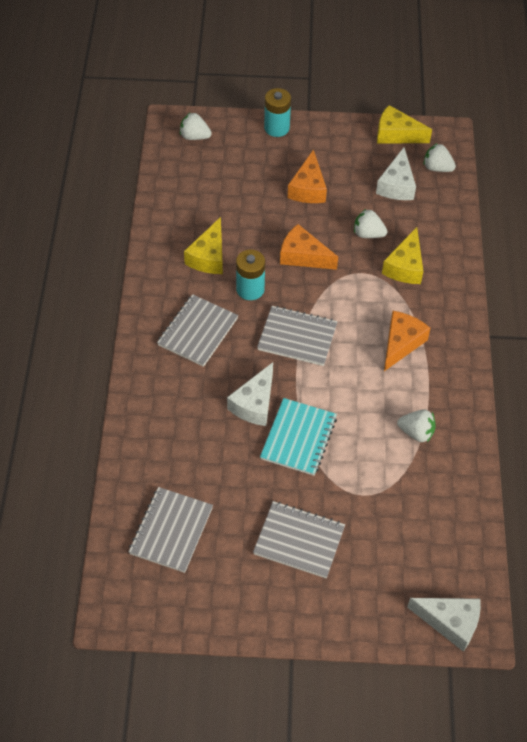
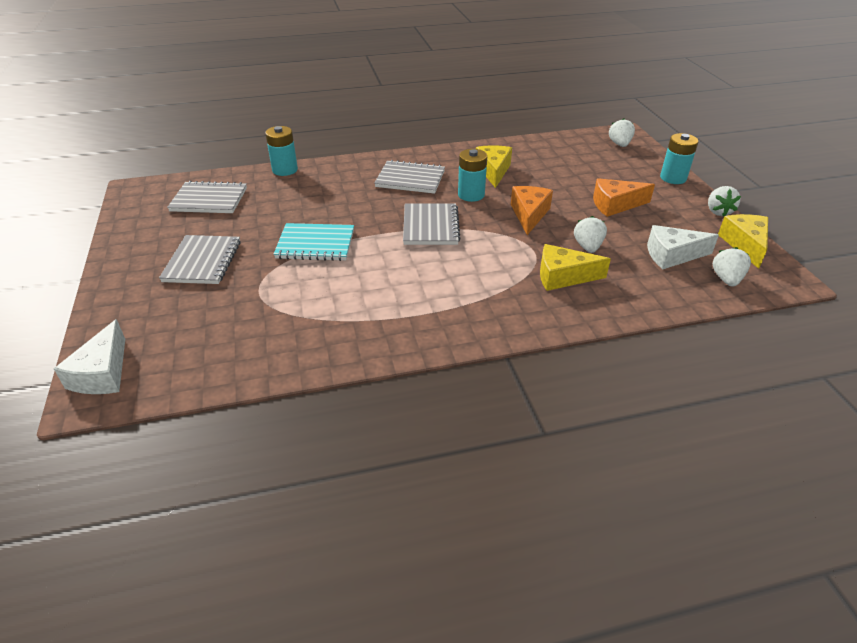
camera: 75 degrees right, 15 degrees down
yellow cheese [184,217,223,274] -> yellow cheese turned 90 degrees clockwise [476,145,512,188]
white cheese [227,362,273,426] -> none
orange cheese [384,311,430,371] -> none
white strawberry [397,409,436,442] -> white strawberry moved to [708,186,741,217]
none -> turquoise battery [265,126,298,176]

